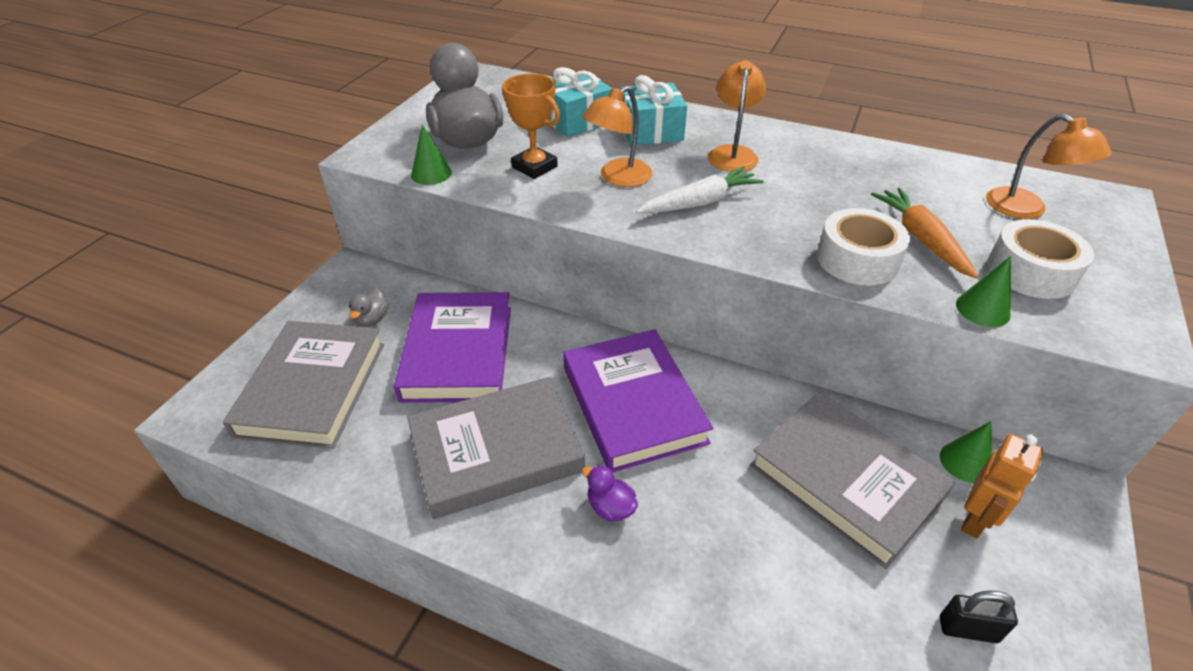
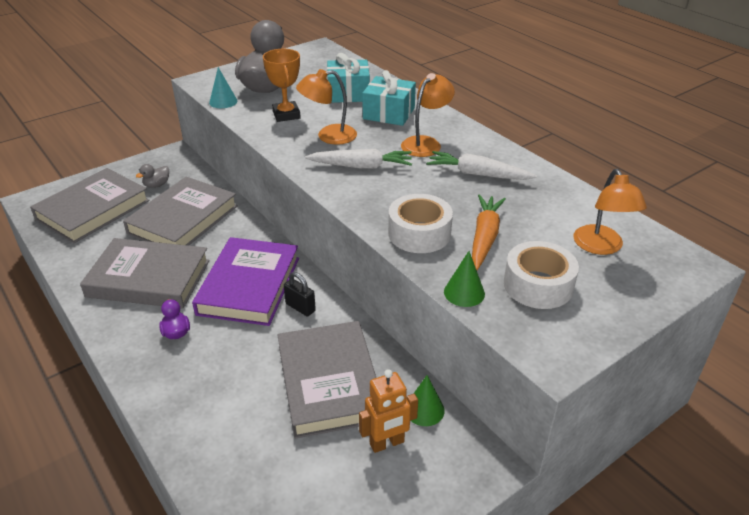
camera: 30 degrees right, 5 degrees down
purple book [394,292,511,403] -> grey book [123,177,238,246]
green cone [411,125,452,185] -> turquoise cone [209,67,237,108]
black padlock [940,591,1018,643] -> black padlock moved to [284,272,316,316]
none -> white carrot [427,151,537,180]

